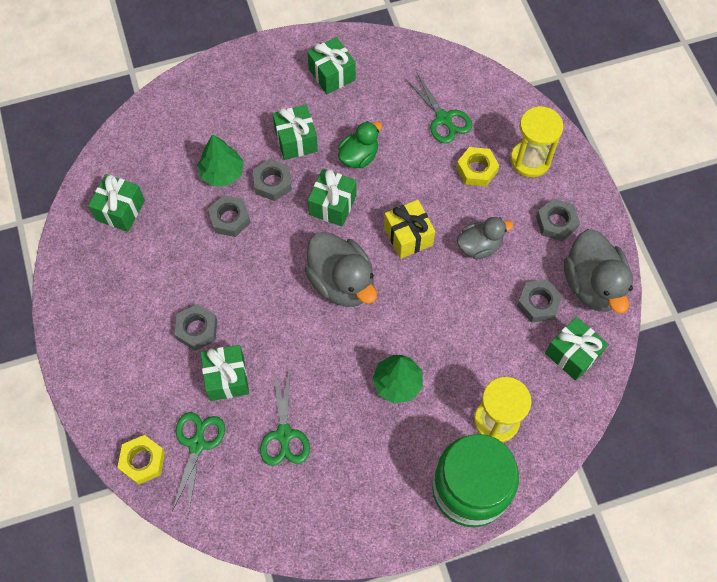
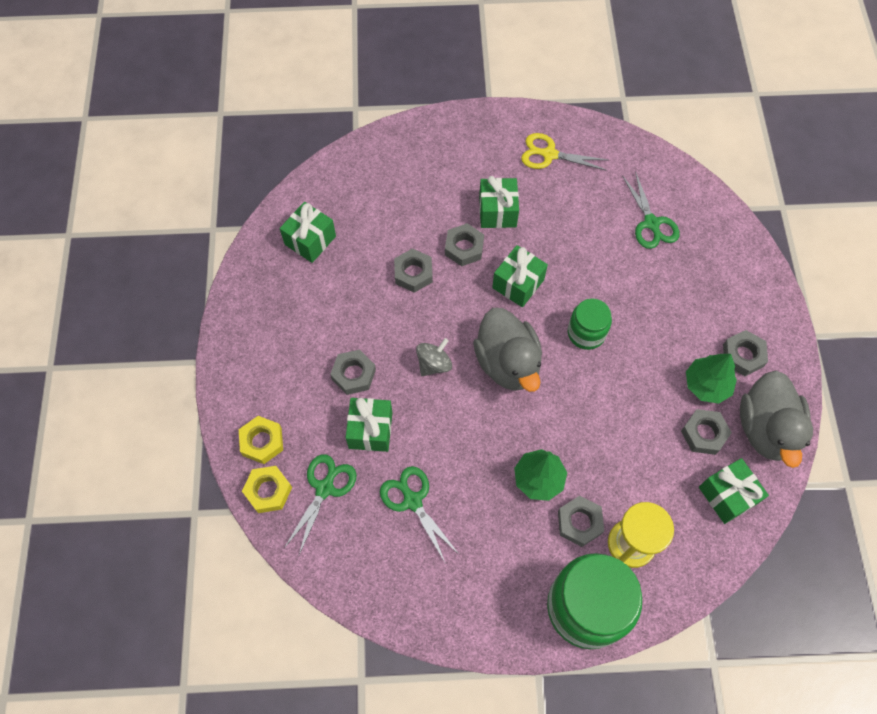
camera: 15 degrees right, 0 degrees up
green tree [197,134,244,187] -> green tree moved to [686,354,737,404]
green scissors [260,372,310,466] -> green scissors turned 135 degrees clockwise [380,466,459,564]
green gift [307,37,356,94] -> yellow scissors [521,133,608,171]
green duck [338,121,382,168] -> none
yellow gift [384,200,435,259] -> green jar [568,298,612,350]
yellow nut [456,147,499,187] -> yellow nut moved to [239,416,283,464]
grey duck [457,217,513,259] -> none
yellow hourglass [511,106,563,177] -> none
none -> grey spinning top [416,338,452,376]
none -> grey nut [558,496,604,547]

